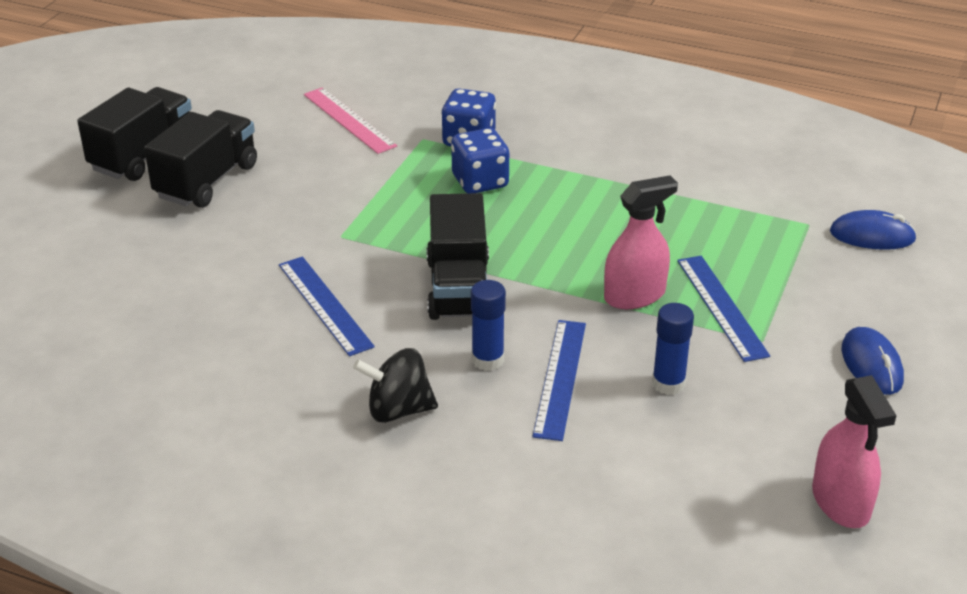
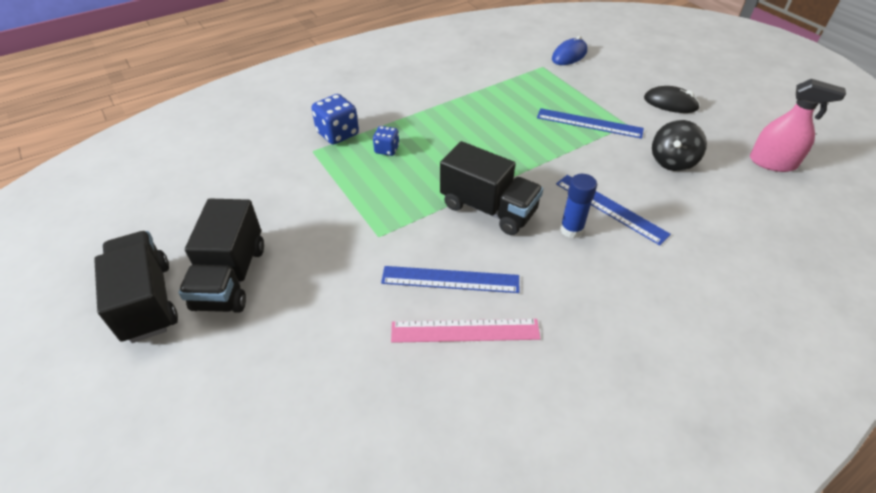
camera: 55 degrees left, 10 degrees up
black truck [144,110,257,208] -> black truck turned 150 degrees counterclockwise [179,199,264,313]
pink ruler [304,87,397,154] -> pink ruler moved to [391,319,541,343]
black spinning top [353,348,438,423] -> black spinning top moved to [652,120,707,171]
blue dice [451,128,509,193] -> blue dice [373,126,399,156], size x0.61
pink spray bottle [604,175,678,309] -> none
blue glue stick [652,303,694,395] -> none
blue mouse [842,327,904,395] -> black mouse [644,86,700,113]

